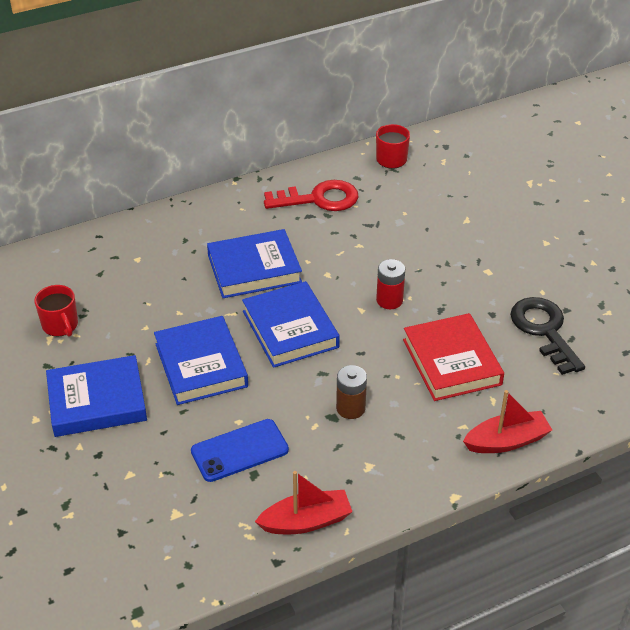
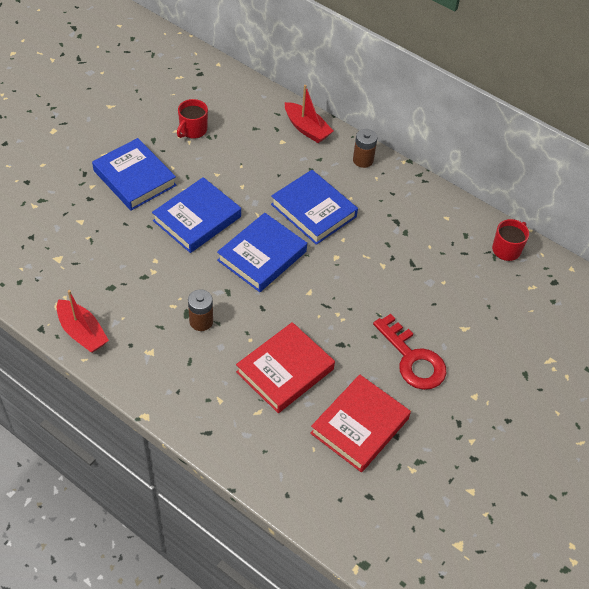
camera: 60 degrees right, 10 degrees up
blue phone [191,419,289,482] -> none
red key [264,180,358,211] -> red key moved to [373,314,447,390]
red battery [376,259,405,309] -> none
red boat [463,390,552,453] -> red boat moved to [285,85,333,143]
black key [510,297,585,375] -> red book [310,374,411,472]
none -> brown battery [353,129,377,168]

